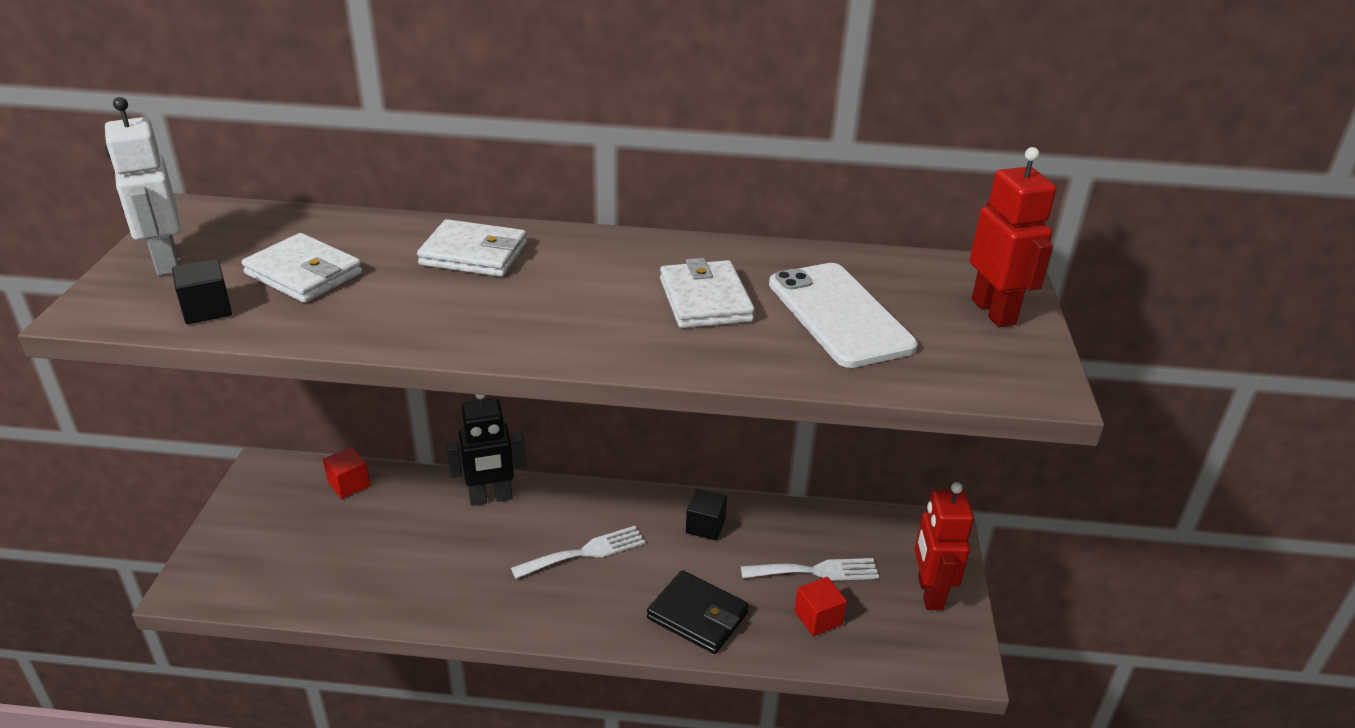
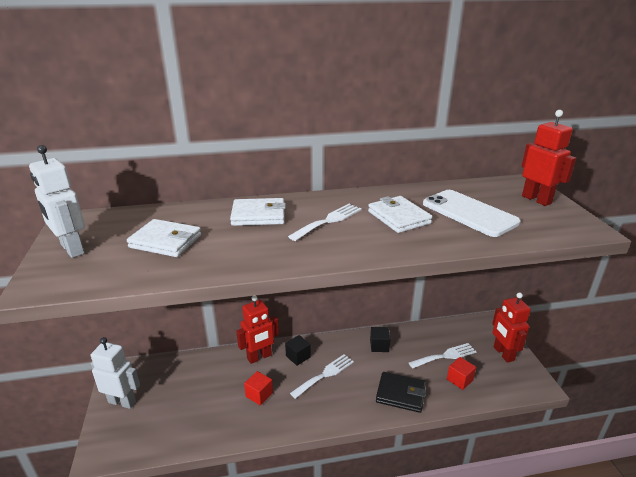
camera: 15 degrees left, 5 degrees down
black cube [172,259,232,324] -> black cube moved to [285,335,311,366]
red cube [323,447,370,499] -> red cube moved to [244,371,273,406]
black robot [446,394,526,506] -> red robot [236,296,279,364]
none -> white robot [91,337,140,409]
none -> white fork [288,204,362,241]

